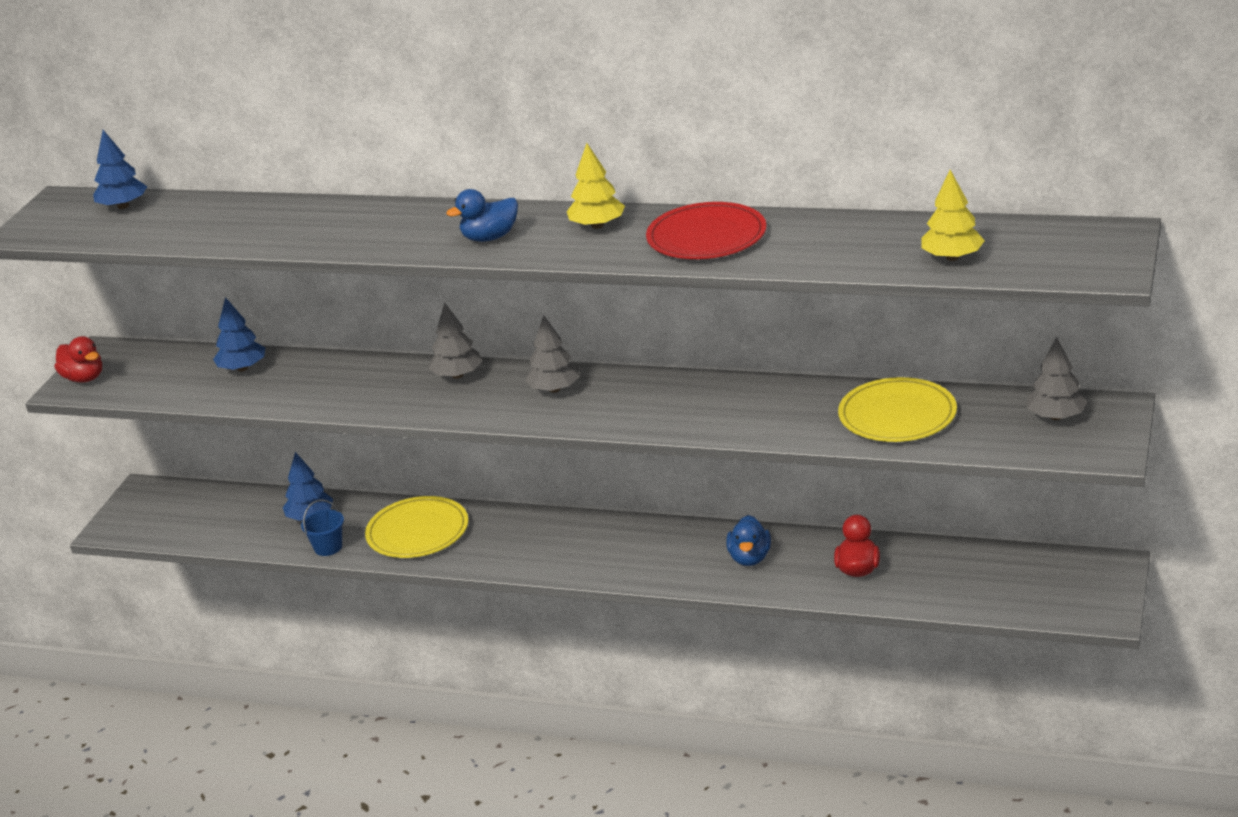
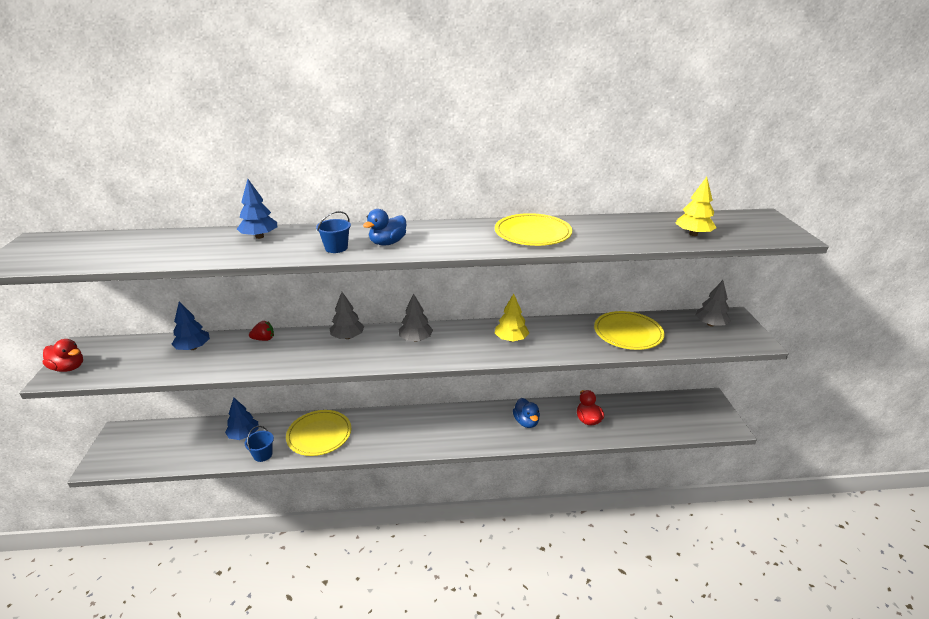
camera: 25 degrees left, 0 degrees up
blue tree [93,130,147,209] -> blue tree moved to [237,179,277,239]
yellow tree [567,143,625,229] -> yellow tree moved to [495,293,529,342]
red plate [646,202,766,259] -> yellow plate [495,213,572,246]
none -> red strawberry [249,321,274,341]
none -> blue bucket [316,211,351,253]

